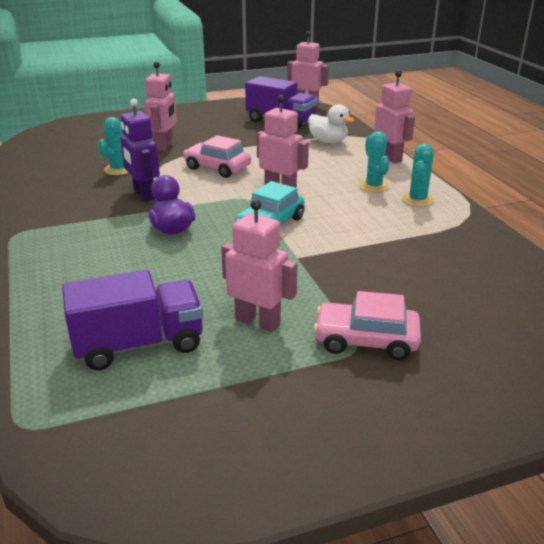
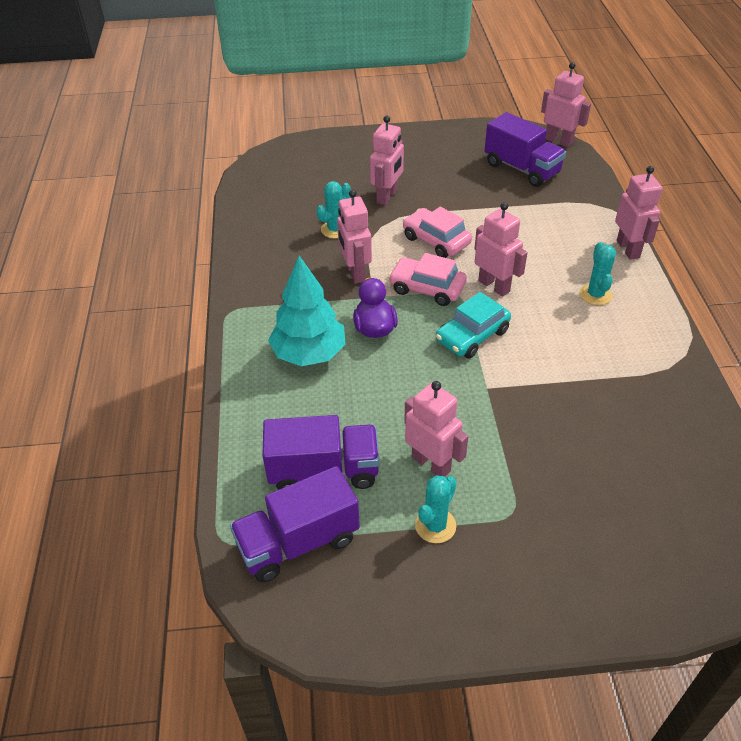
camera: 15 degrees right, 15 degrees up
purple robot [120,98,160,202] -> pink robot [337,189,372,284]
white duck [308,104,355,143] -> none
pink car [314,291,421,360] -> pink car moved to [388,253,467,306]
turquoise cactus [402,143,434,207] -> turquoise cactus moved to [415,475,457,543]
none -> purple truck [230,466,360,582]
none -> turquoise tree [268,256,346,366]

